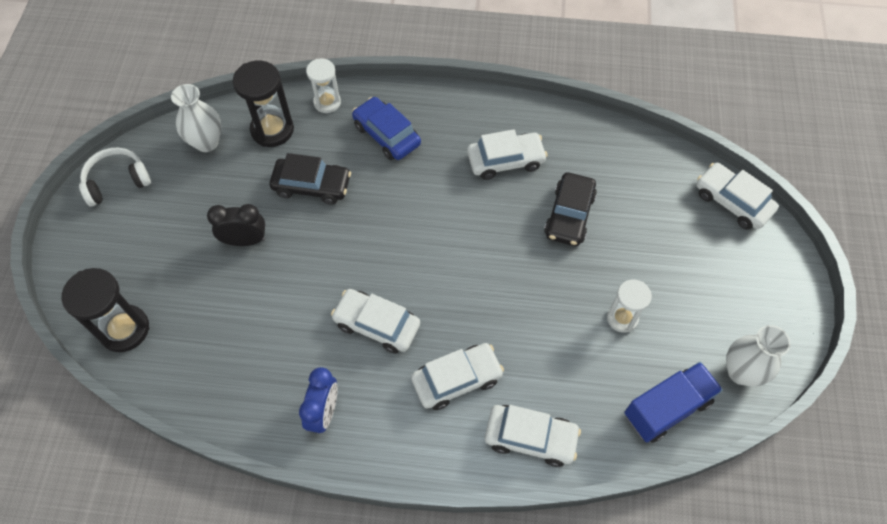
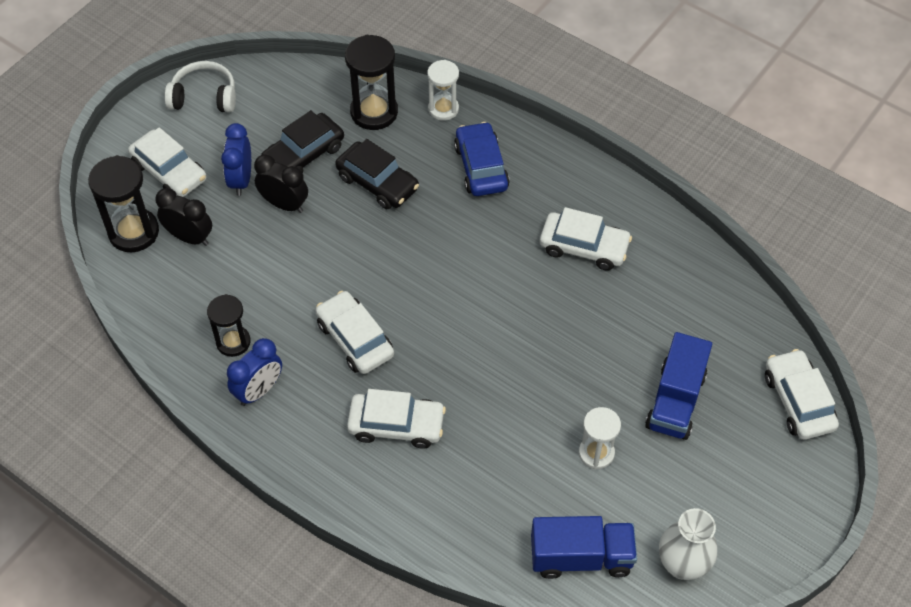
camera: 30 degrees right, 5 degrees down
white vase [171,84,221,152] -> none
white car [485,405,581,467] -> white car moved to [128,127,207,197]
black car [544,172,597,246] -> black car moved to [261,110,344,173]
none -> black clock [155,188,212,246]
none -> black hourglass [207,294,251,357]
none -> blue clock [221,123,251,196]
none -> blue truck [645,332,712,440]

